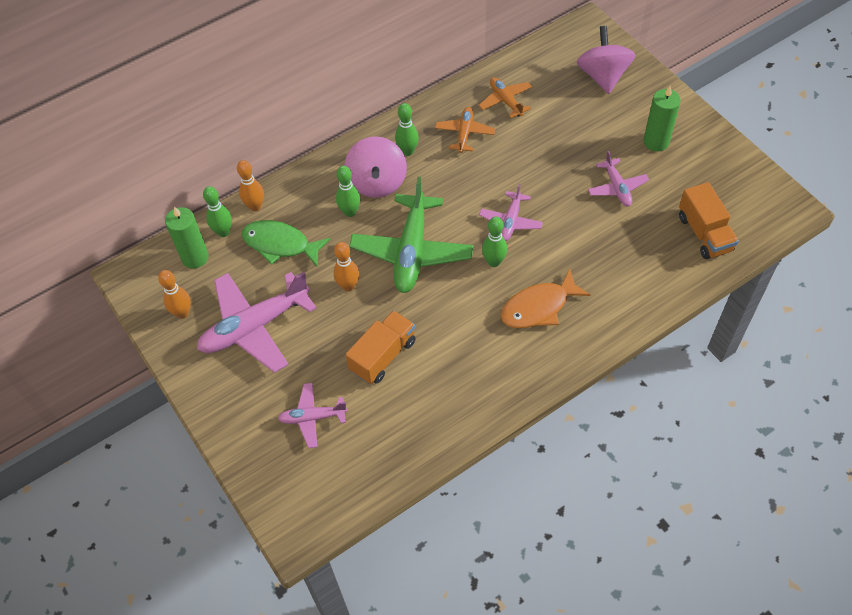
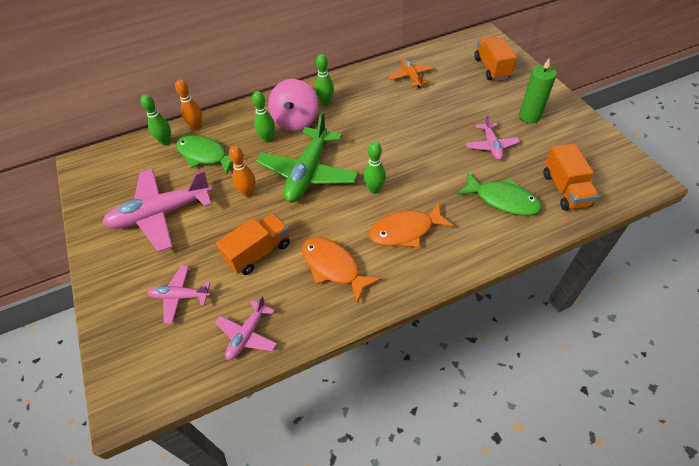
camera: 10 degrees right, 5 degrees down
orange bowling pin [158,270,191,319] -> none
green candle [165,207,209,269] -> none
orange plane [435,107,495,153] -> none
pink plane [479,184,543,241] -> pink plane moved to [215,296,277,360]
pink spinning top [577,26,635,94] -> orange truck [474,36,517,81]
none -> orange fish [302,237,381,303]
none -> green fish [457,172,542,216]

